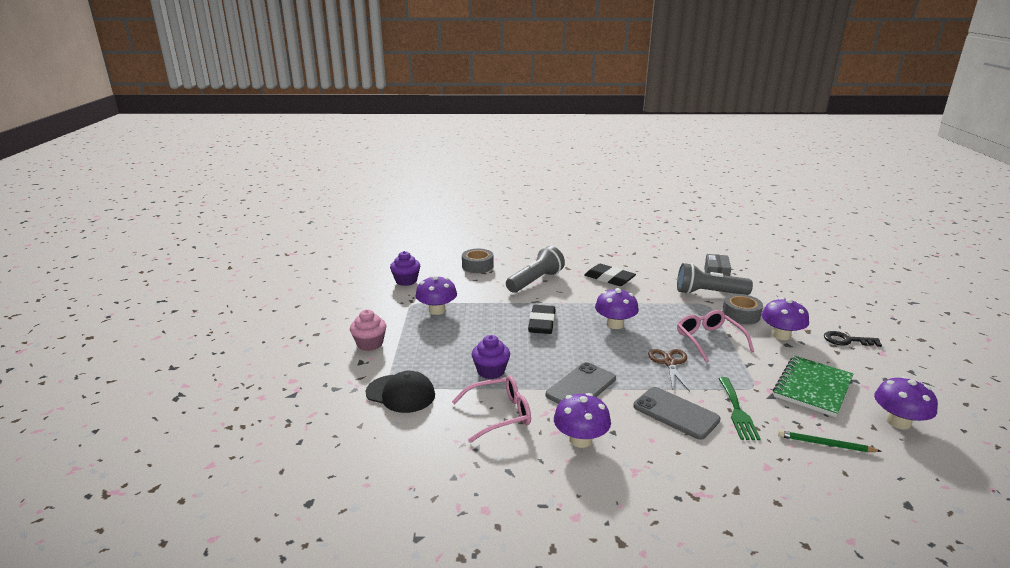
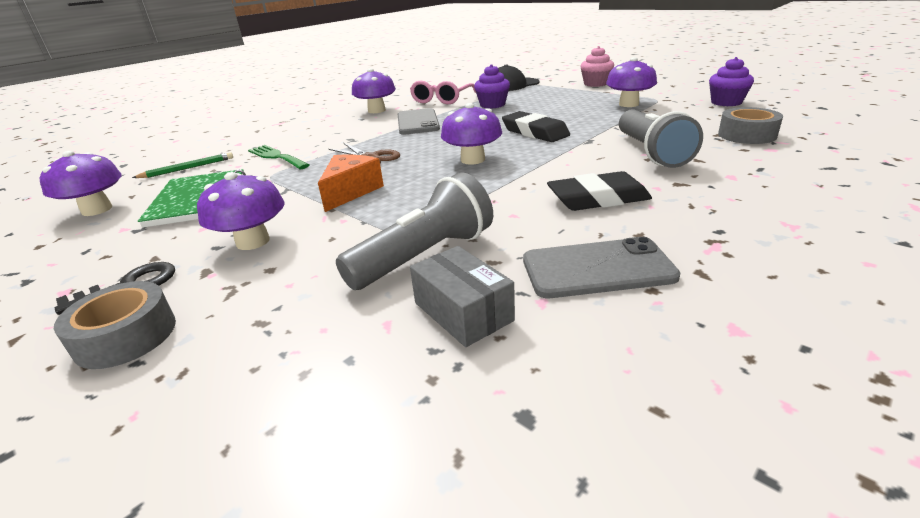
camera: 135 degrees right, 5 degrees up
grey phone [633,387,721,440] -> grey phone moved to [523,237,680,298]
pink glasses [677,310,754,362] -> orange cheese [318,155,384,212]
grey tape [722,294,763,324] -> grey tape moved to [54,281,176,369]

